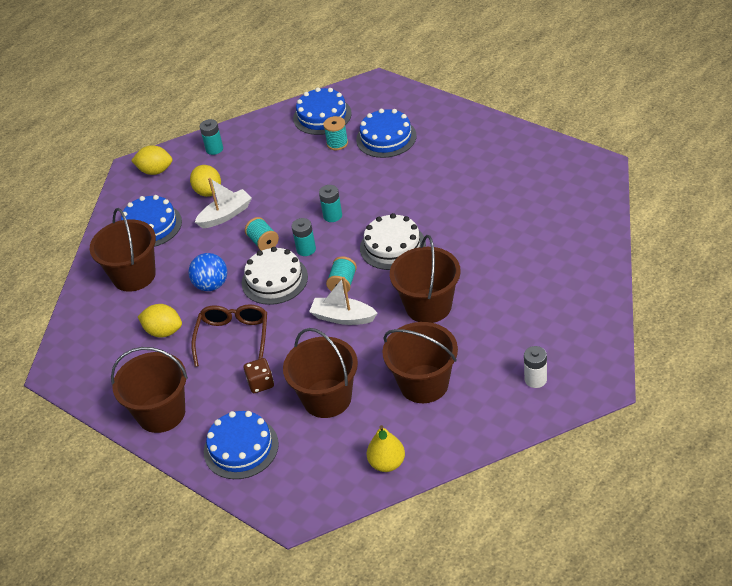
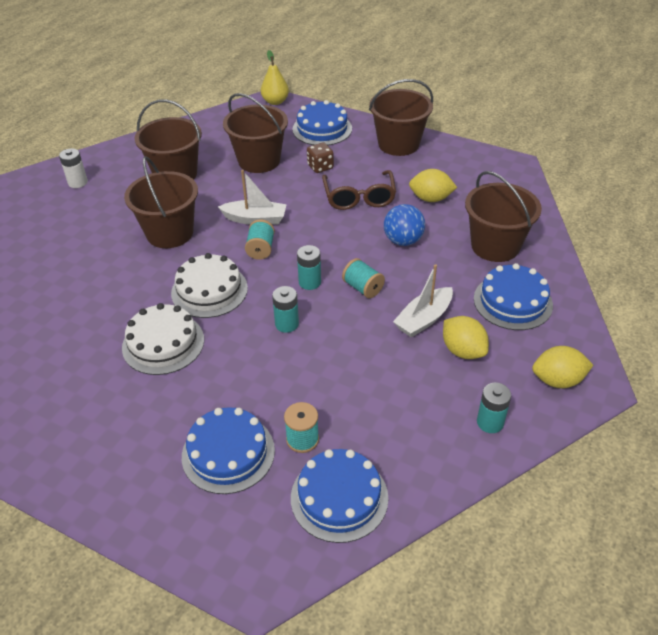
camera: 165 degrees right, 0 degrees up
white cake [241,247,308,305] -> white cake moved to [122,303,204,375]
yellow pear [367,425,405,472] -> yellow pear moved to [261,50,289,105]

